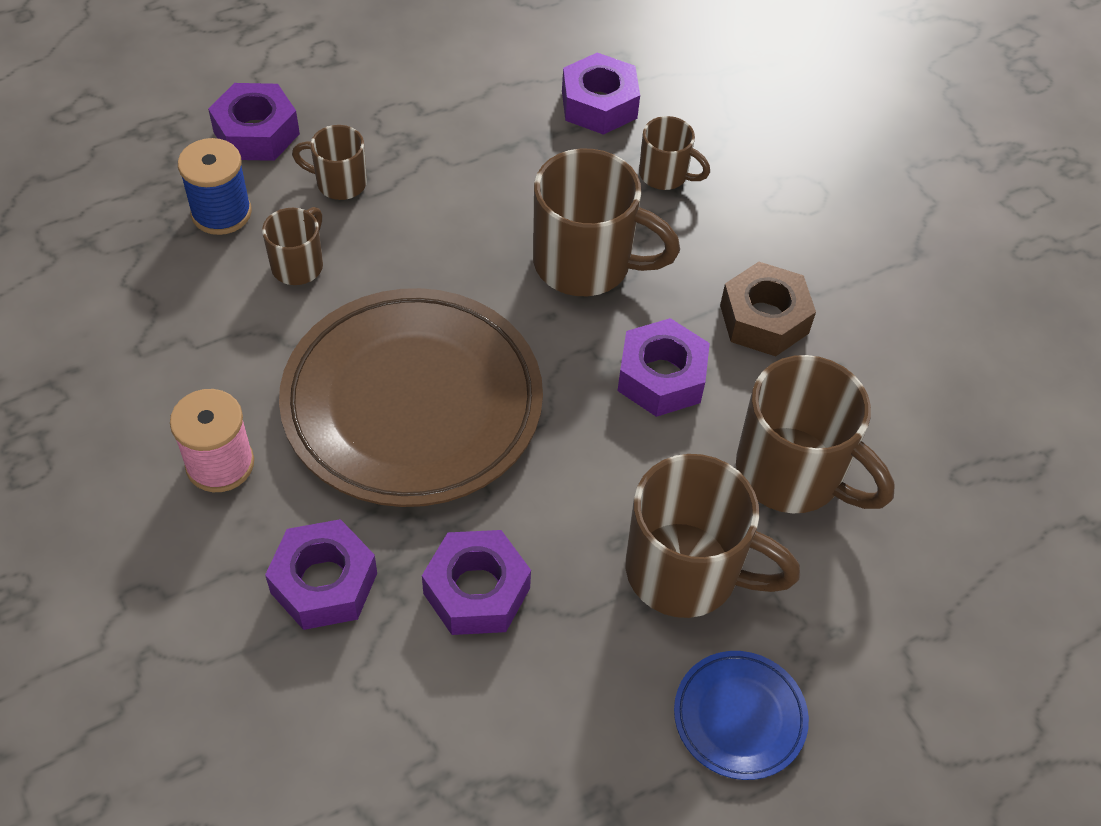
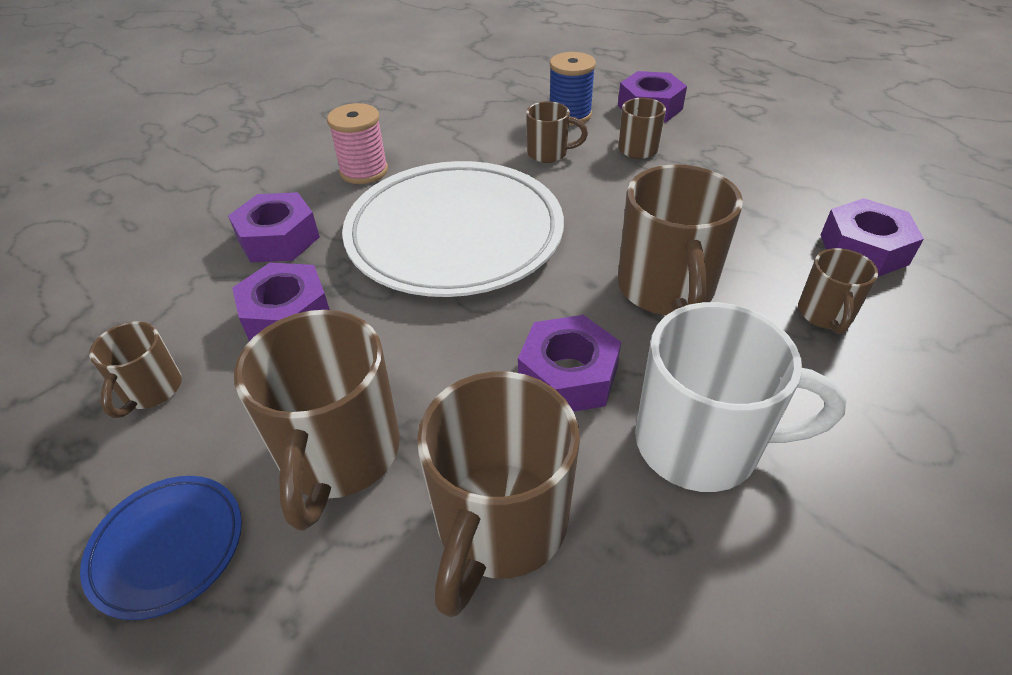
camera: 75 degrees right, 10 degrees down
brown plate [279,288,543,507] -> white plate [342,161,564,297]
brown nut [720,262,816,356] -> white mug [635,302,847,492]
none -> brown mug [89,321,182,418]

